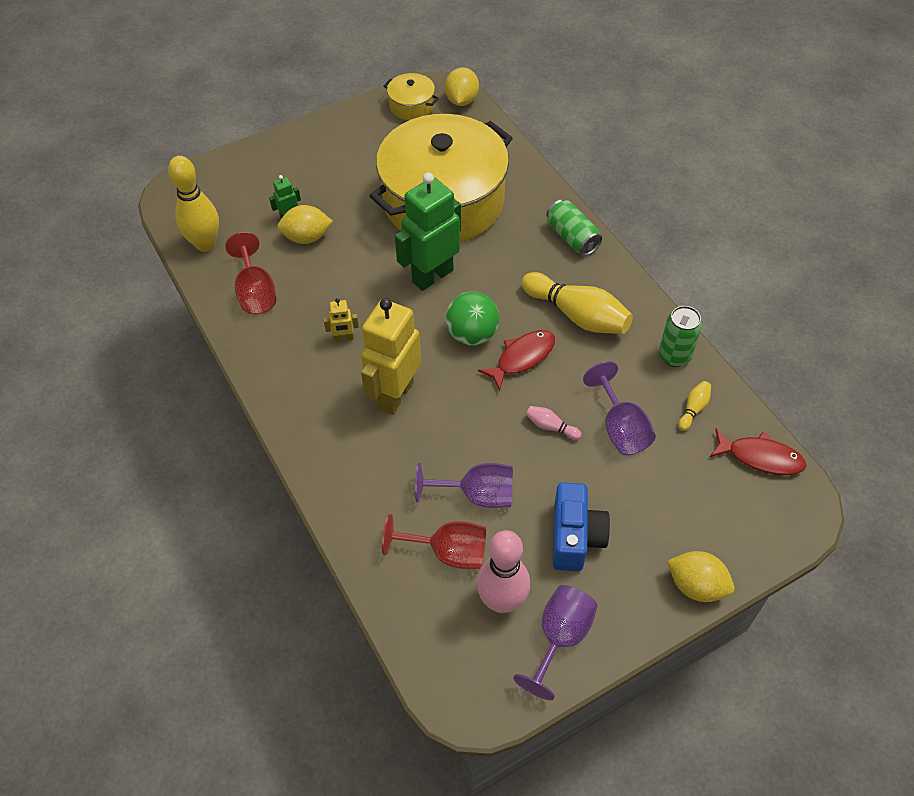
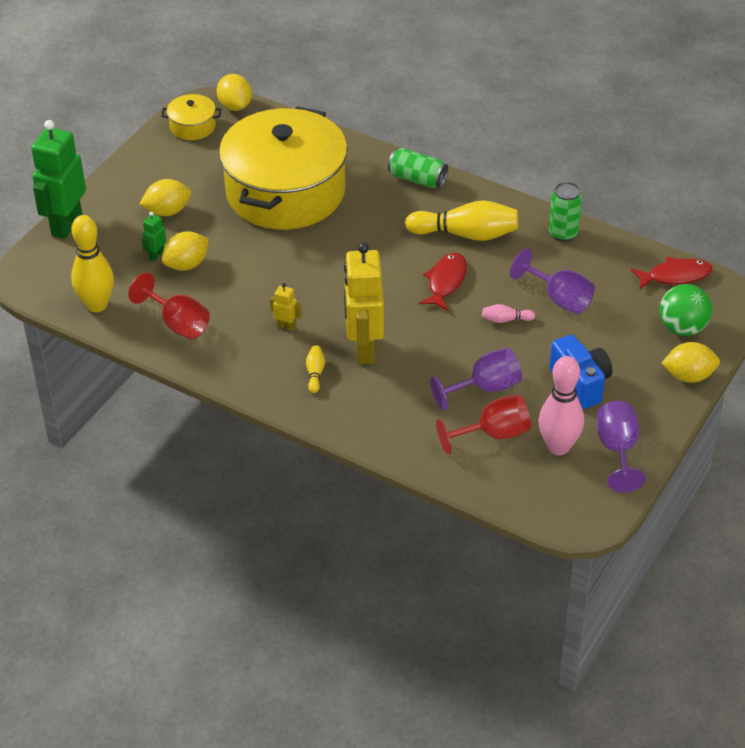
camera: 30 degrees left, 10 degrees down
yellow robot [324,298,359,342] -> yellow robot turned 120 degrees counterclockwise [270,283,302,331]
green robot [395,172,461,291] -> green robot moved to [31,120,86,239]
green ball [446,291,499,346] -> green ball moved to [659,284,712,336]
yellow bowling pin [678,381,711,431] -> yellow bowling pin moved to [306,345,325,393]
none -> yellow lemon [139,179,191,216]

